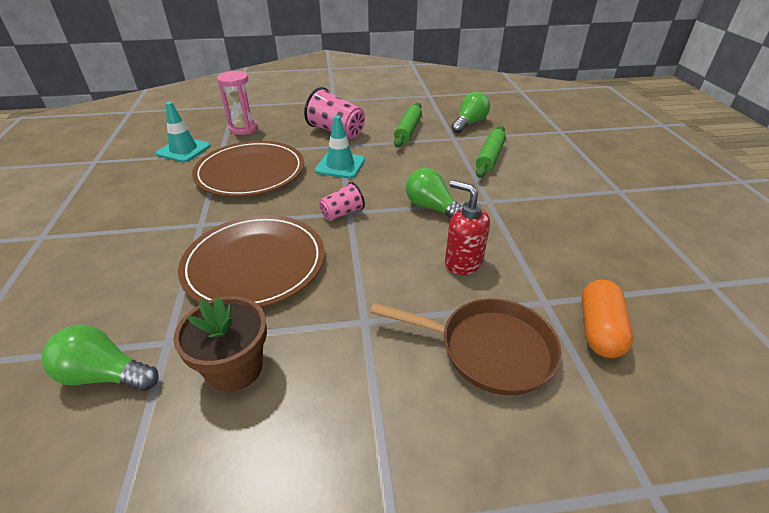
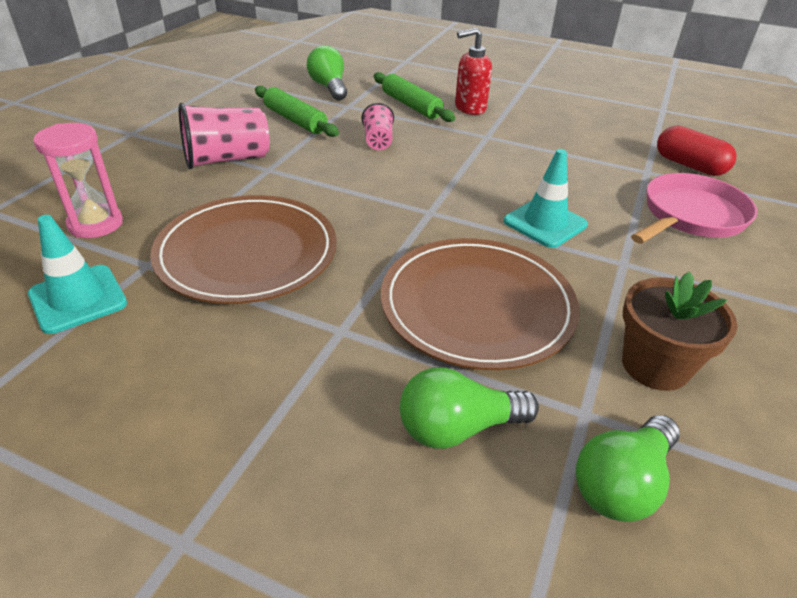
camera: 60 degrees left, 0 degrees up
turquoise traffic cone [315,116,365,179] -> turquoise traffic cone moved to [503,149,588,248]
pink cup [319,182,365,221] -> pink cup moved to [362,103,394,150]
brown pan [370,299,562,395] -> pink pan [631,173,757,244]
green light bulb [406,168,462,218] -> green light bulb moved to [399,367,539,449]
red soap dispenser [445,180,490,275] -> red soap dispenser moved to [455,27,492,115]
orange capsule [581,280,633,358] -> red capsule [657,126,736,176]

